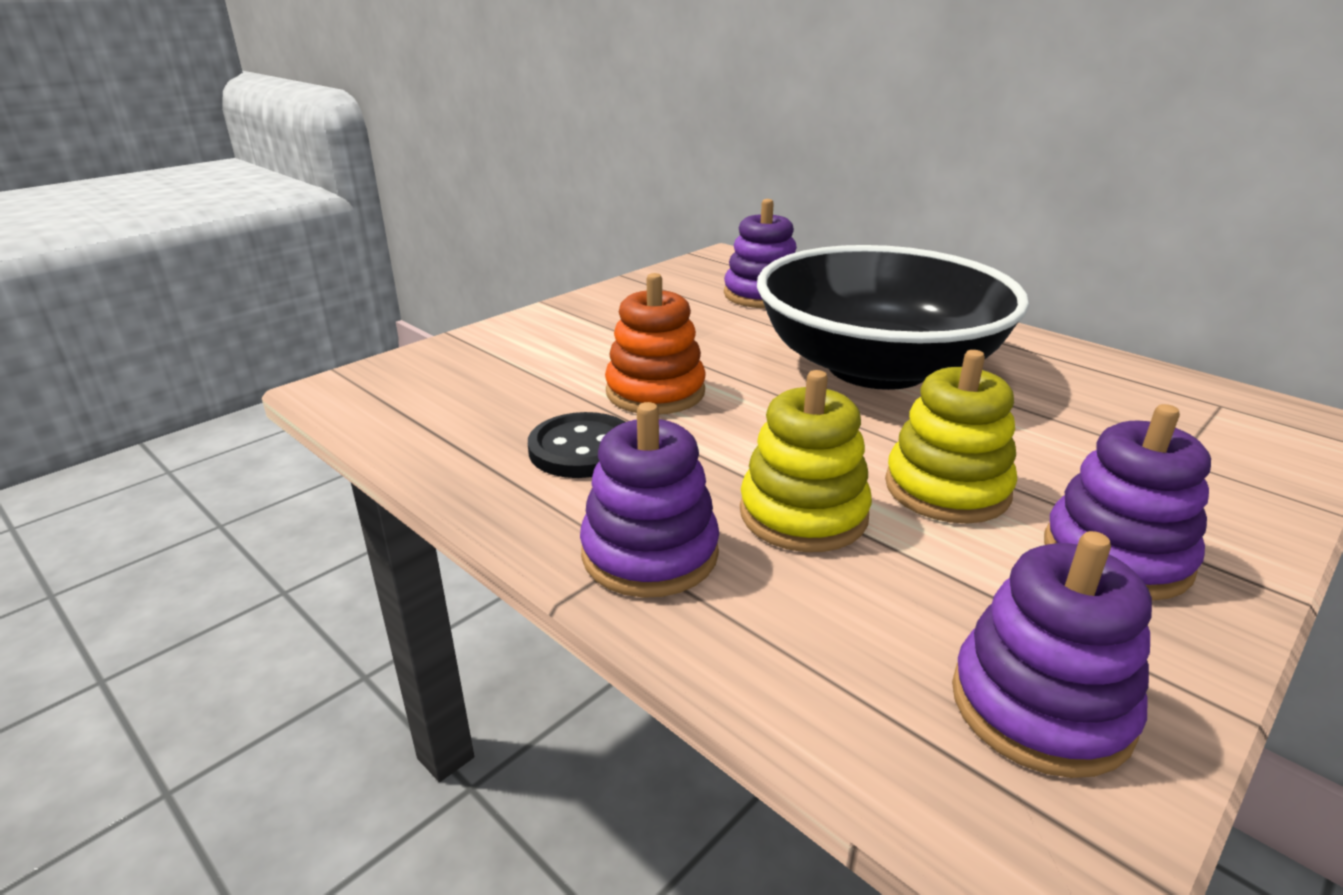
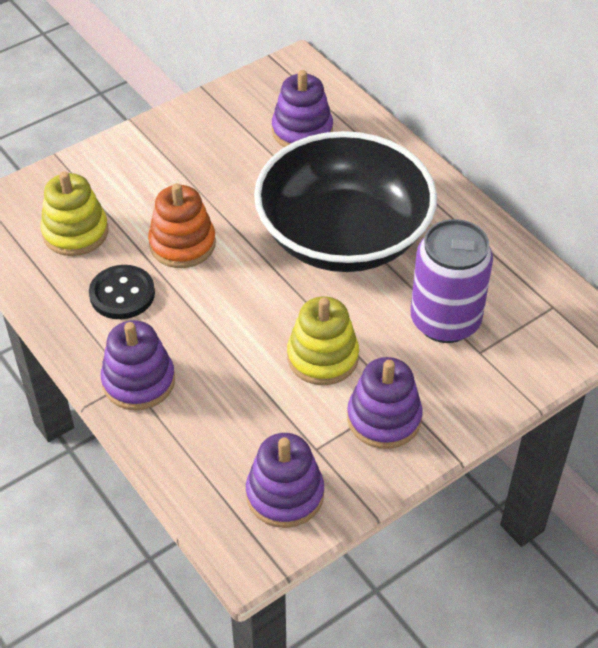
camera: 10 degrees right, 20 degrees up
yellow stacking toy [740,370,872,552] -> yellow stacking toy moved to [40,171,108,256]
none -> purple can [410,219,493,343]

